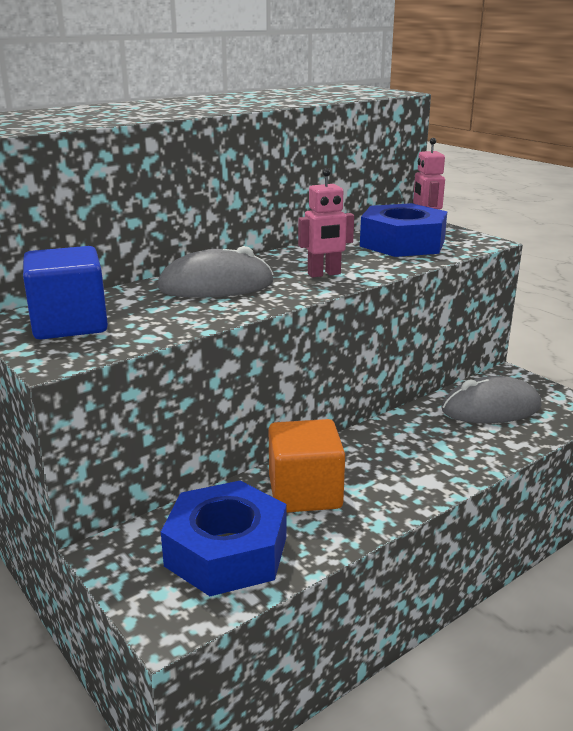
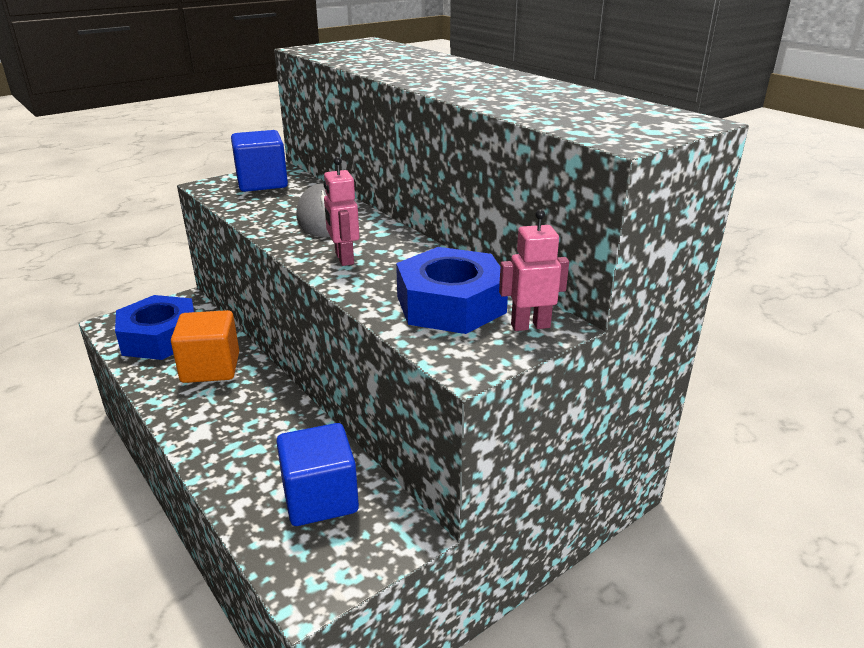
camera: 90 degrees right, 5 degrees up
grey mouse [441,376,541,423] -> blue cube [276,423,359,526]

